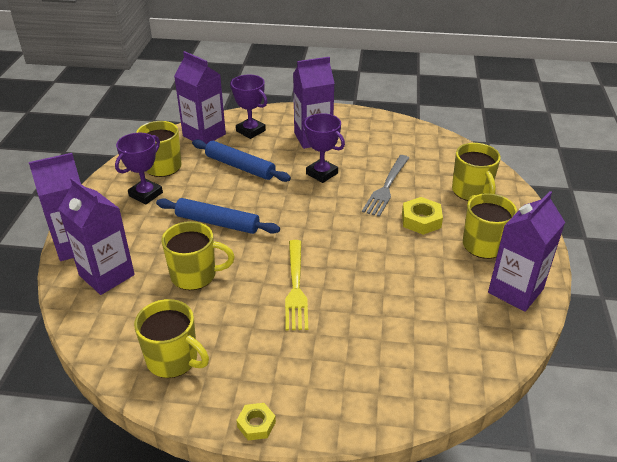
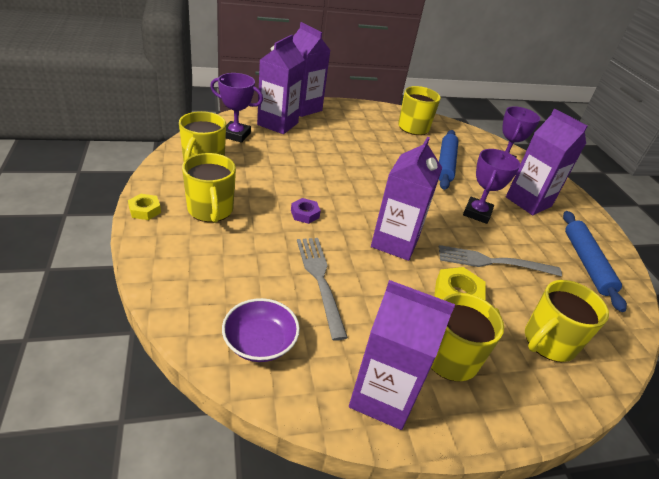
camera: 65 degrees right, 0 degrees up
purple trophy [115,133,163,204] -> purple trophy moved to [210,73,263,143]
blue rolling pin [156,198,280,234] -> blue rolling pin moved to [563,211,627,312]
yellow mug [161,221,235,290] -> yellow mug moved to [182,153,236,223]
purple carton [174,51,226,144] -> purple carton moved to [371,137,442,261]
yellow fork [285,240,308,330] -> purple nut [291,198,321,224]
none -> purple bowl [222,298,300,362]
none -> grey fork [297,238,348,341]

